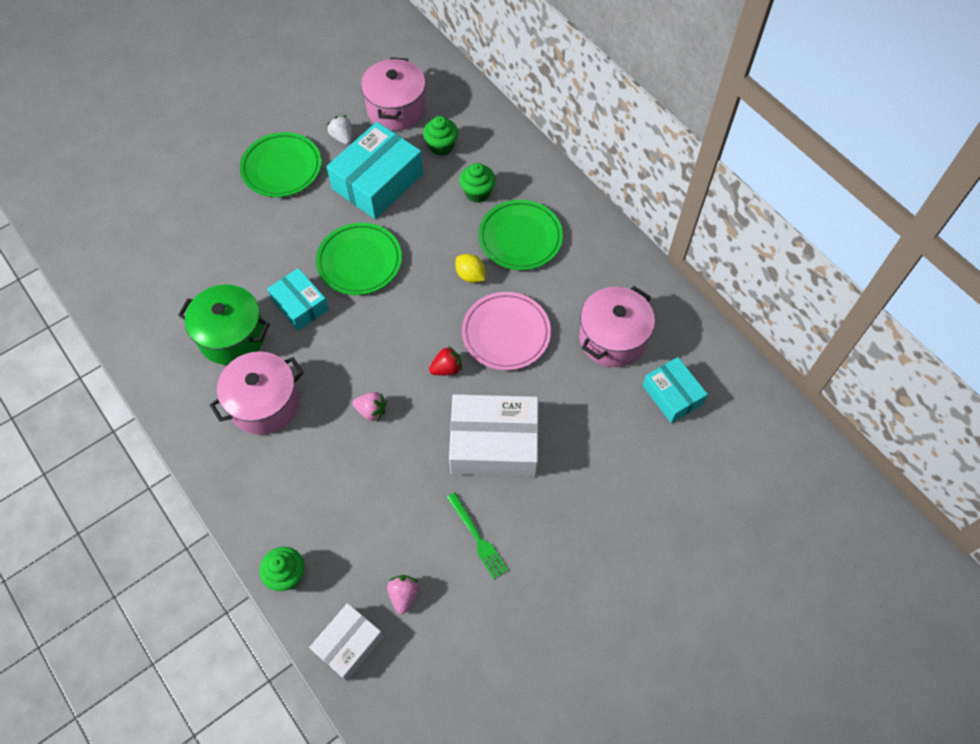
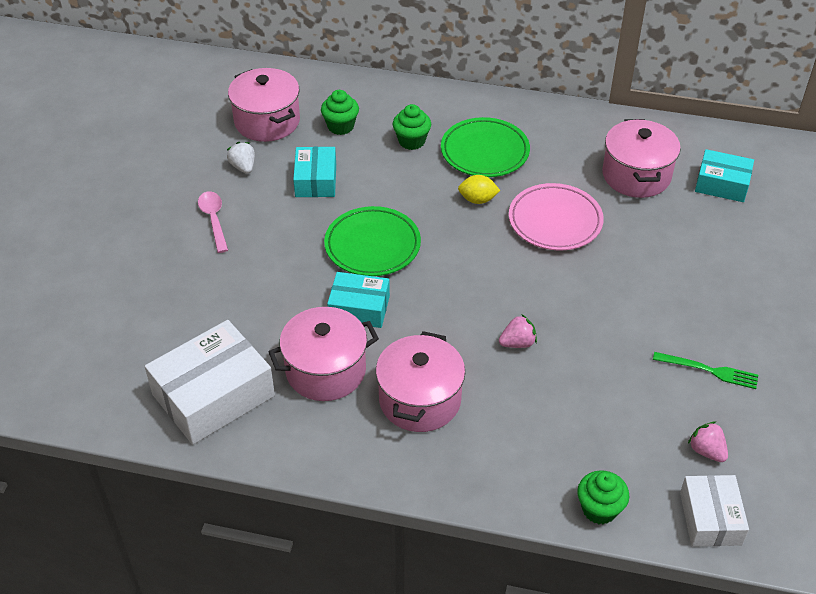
camera: 40 degrees left, 15 degrees down
green pot [178,284,270,365] -> pink pot [268,307,379,401]
green plate [240,132,321,197] -> pink spoon [198,191,228,253]
turquoise box [326,122,424,219] -> turquoise box [293,147,336,197], size x0.60
white strawberry [327,116,352,145] -> white strawberry turned 45 degrees clockwise [227,142,255,174]
red strawberry [429,346,462,375] -> none
white box [449,394,539,477] -> white box moved to [145,320,275,445]

